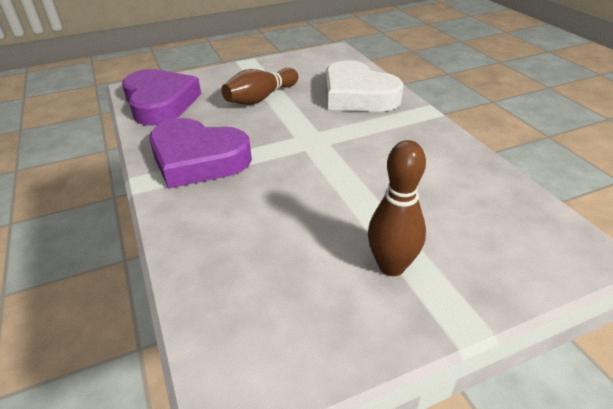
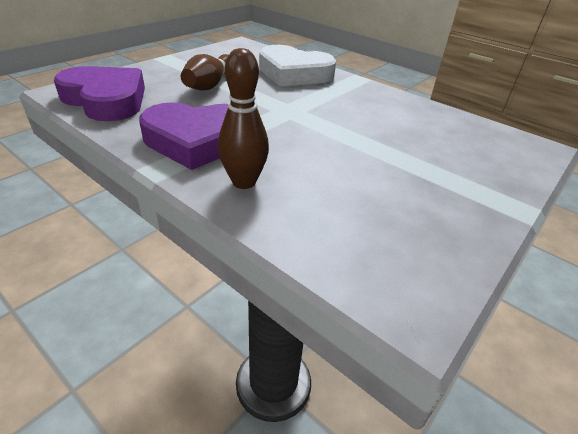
camera: 30 degrees left, 0 degrees up
brown bowling pin [368,140,426,276] -> brown bowling pin moved to [218,48,269,189]

